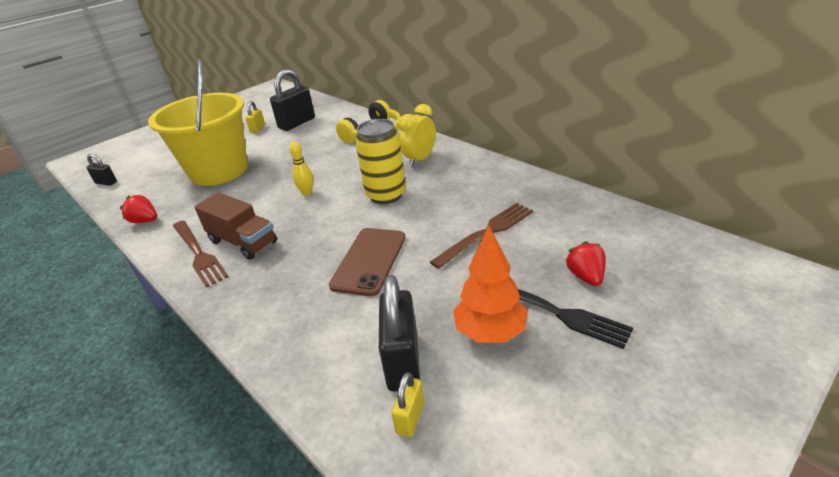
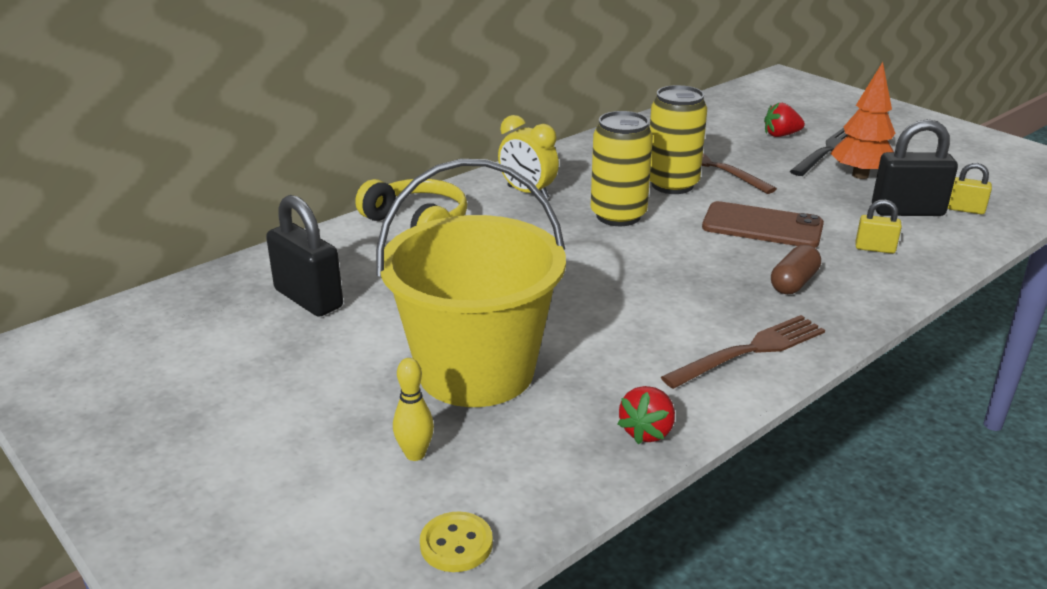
camera: 90 degrees left, 5 degrees down
black padlock [86,154,117,186] -> yellow button [420,512,493,572]
brown truck [195,192,277,260] -> none
yellow padlock [245,101,265,133] -> yellow padlock moved to [856,199,902,254]
yellow bowling pin [289,141,313,196] -> yellow bowling pin moved to [393,358,434,461]
none -> yellow can [650,85,707,194]
none -> brown capsule [771,245,821,294]

